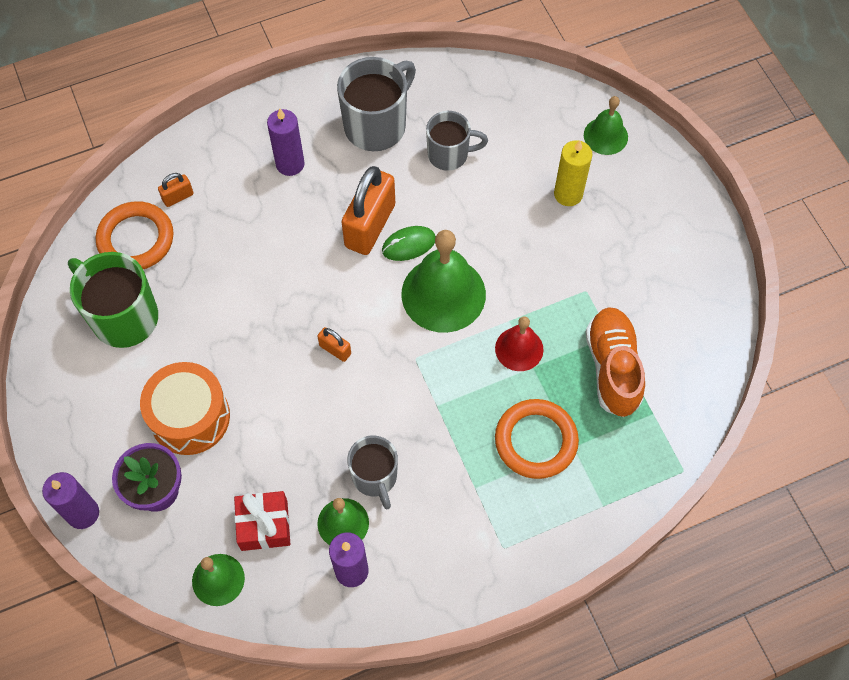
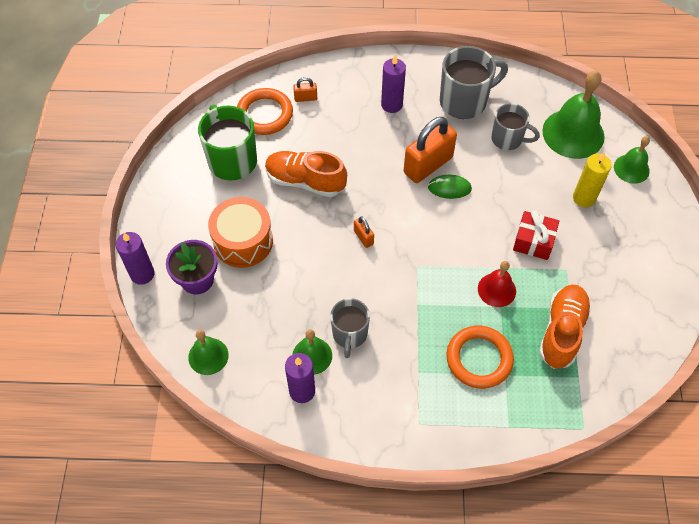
camera: 25 degrees right, 5 degrees down
red gift [234,491,290,551] -> red gift moved to [513,210,559,260]
green bell [401,230,486,333] -> green bell moved to [542,71,605,159]
none -> orange shoe [265,151,347,197]

